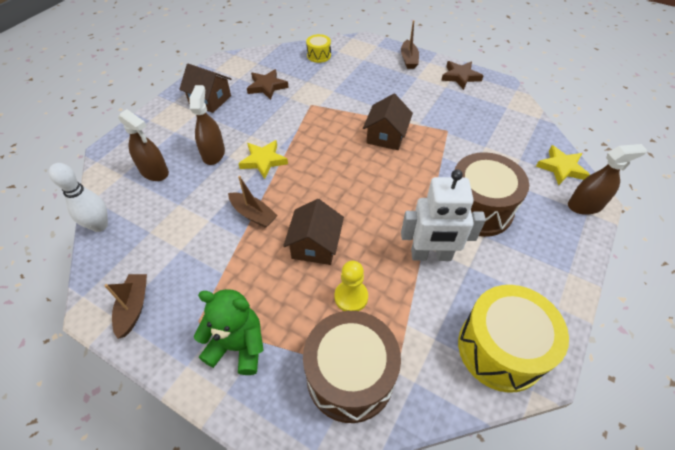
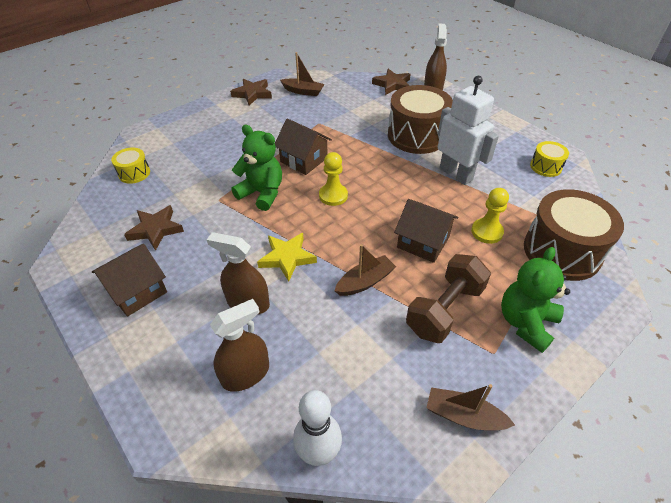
camera: 70 degrees left, 5 degrees down
brown boat [401,20,419,69] -> brown boat moved to [280,52,325,96]
white robot [401,170,486,261] -> white robot turned 60 degrees counterclockwise [438,76,499,185]
yellow drum [458,285,569,393] -> yellow drum [530,141,569,177], size x0.48
yellow star [536,145,590,185] -> brown star [372,69,411,95]
none -> green teddy bear [231,125,282,211]
none -> yellow pawn [319,152,348,206]
none -> brown dumbbell [406,254,491,343]

